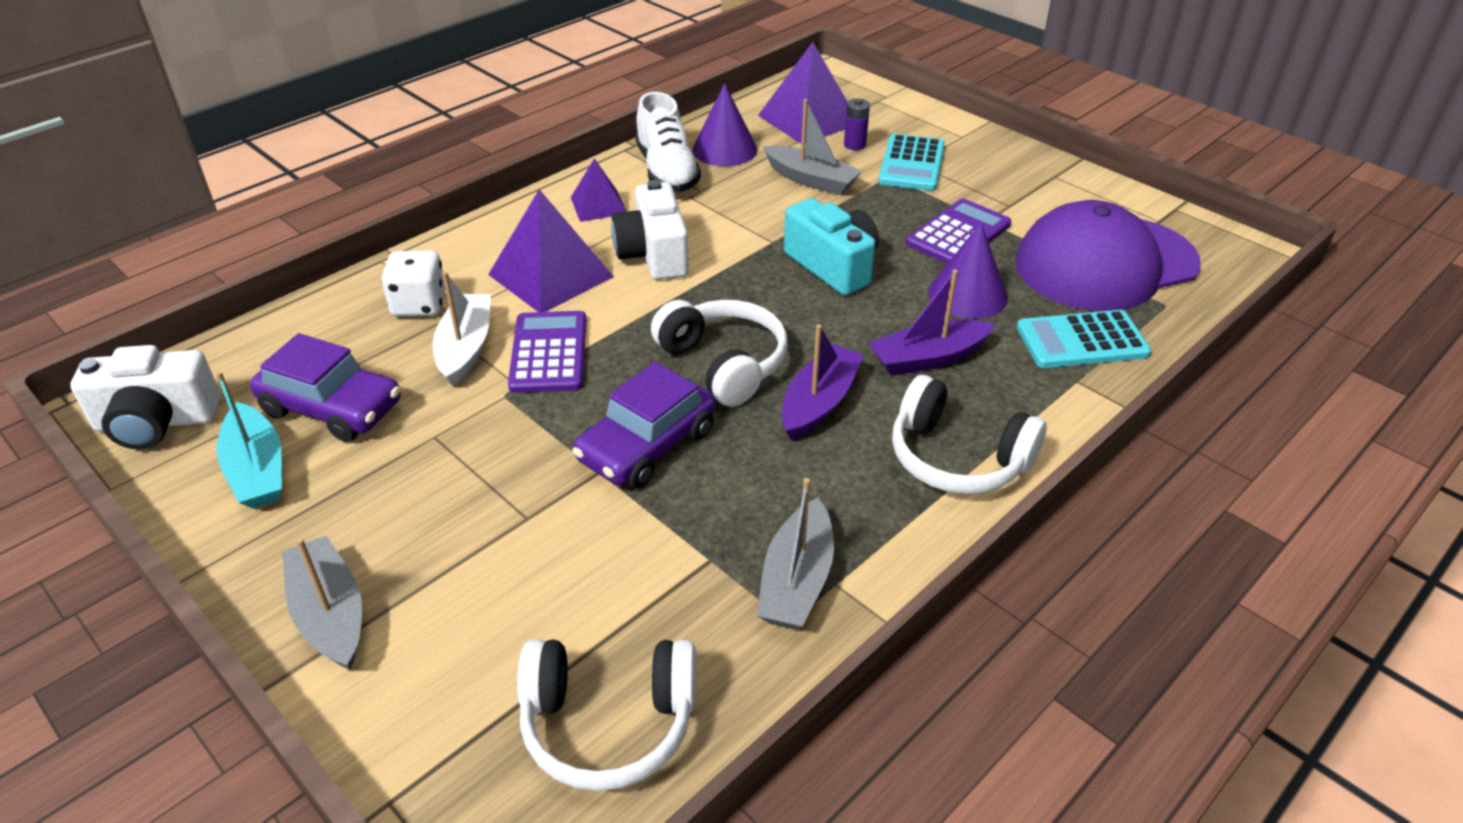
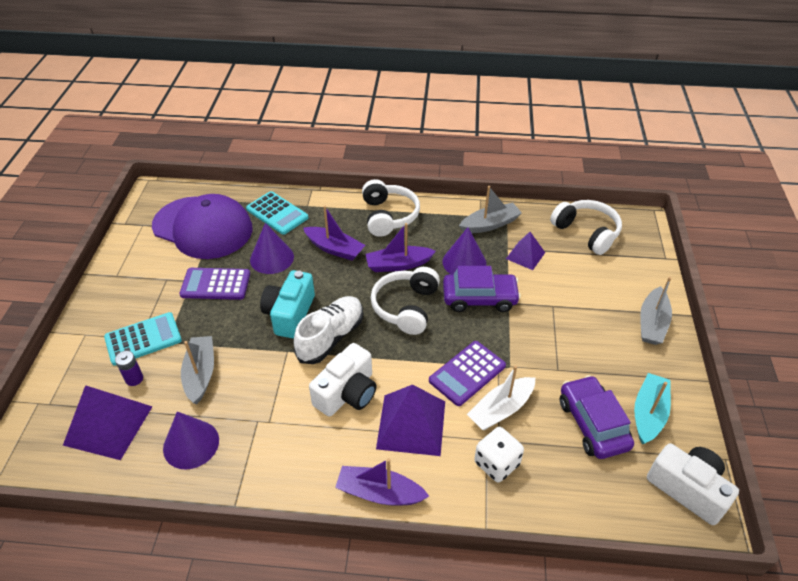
camera: 130 degrees left, 5 degrees up
purple pyramid [571,158,627,222] -> purple pyramid moved to [506,232,545,270]
white shoe [635,92,701,192] -> white shoe moved to [294,296,363,364]
none -> purple boat [335,458,429,506]
none -> purple cone [442,227,487,274]

